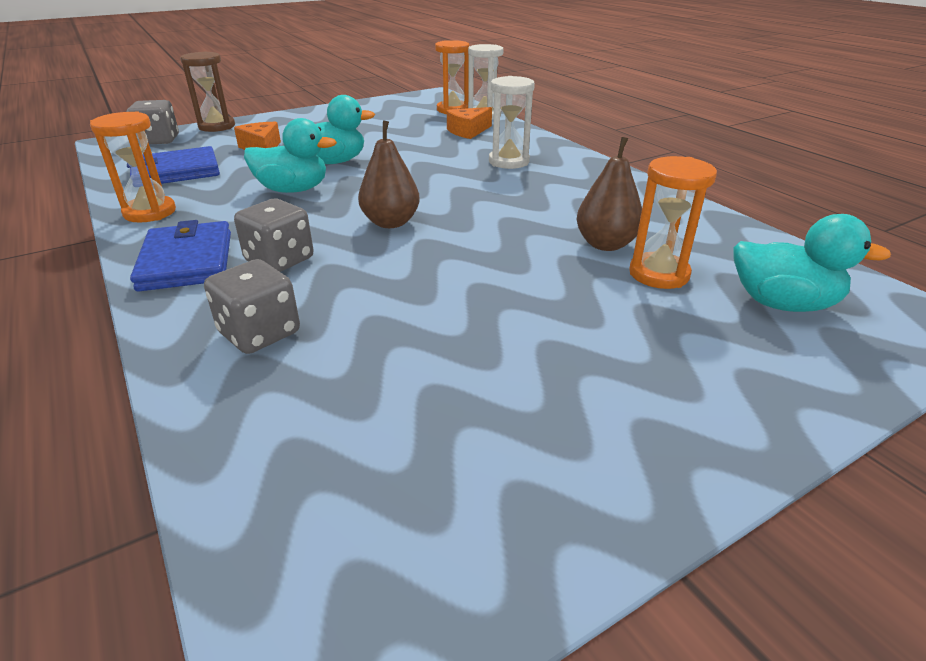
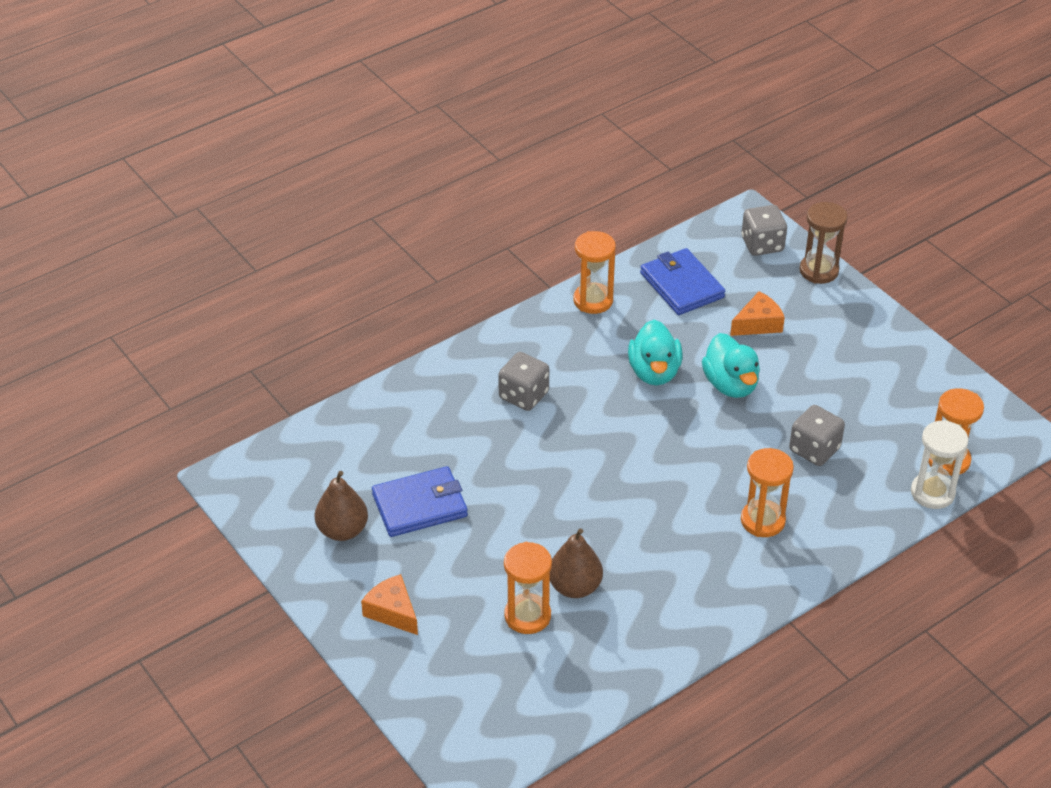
camera: 85 degrees right, 10 degrees up
blue wallet [130,220,231,292] -> blue wallet moved to [372,466,468,537]
grey dice [204,259,300,354] -> grey dice moved to [789,405,845,466]
brown pear [358,121,420,228] -> brown pear moved to [315,471,368,541]
orange cheese [447,107,492,139] -> orange cheese moved to [361,574,418,635]
white hourglass [489,76,535,169] -> orange hourglass [741,448,794,537]
turquoise duck [734,214,891,312] -> none

